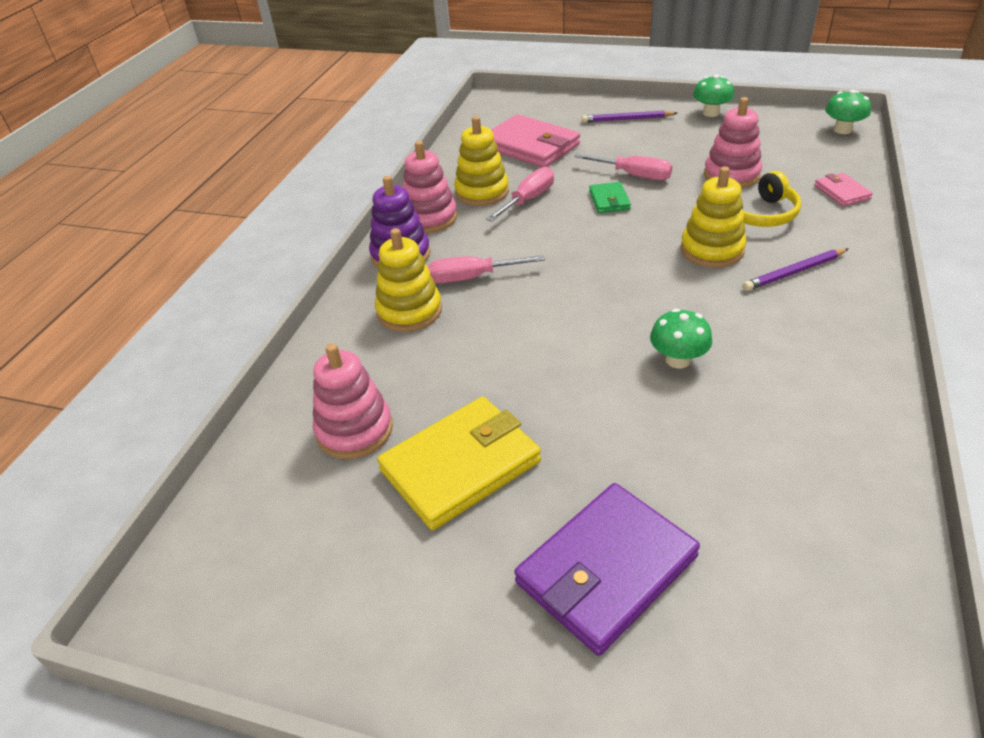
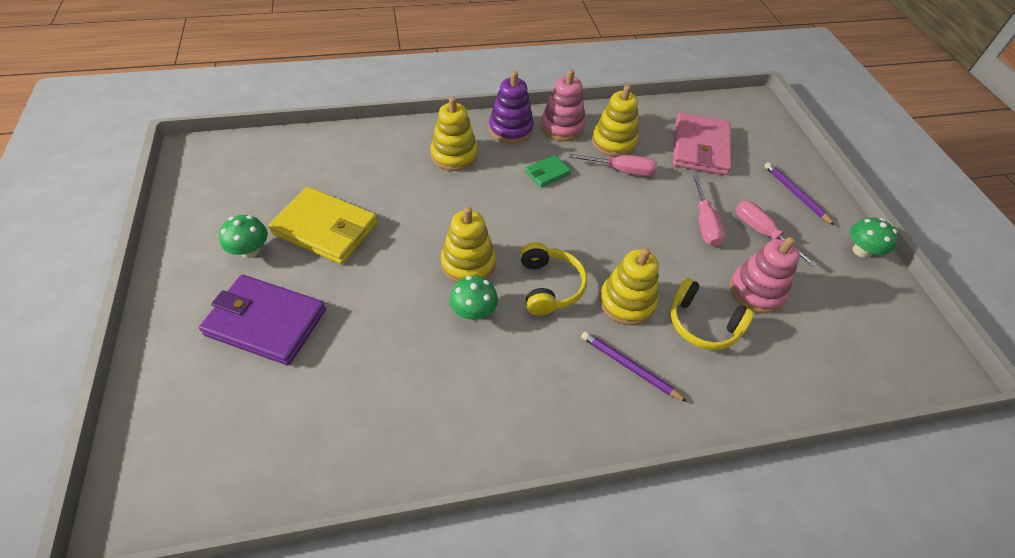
camera: 55 degrees right, 10 degrees up
pink stacking toy [313,343,393,459] -> none
pink screwdriver [428,255,545,283] -> pink screwdriver moved to [736,201,817,267]
green wallet [589,182,631,213] -> green wallet moved to [525,155,571,187]
pink wallet [814,173,873,206] -> none
green mushroom [825,90,871,134] -> green mushroom moved to [219,215,268,258]
none -> yellow stacking toy [441,207,496,283]
none -> yellow headphones [520,242,587,316]

